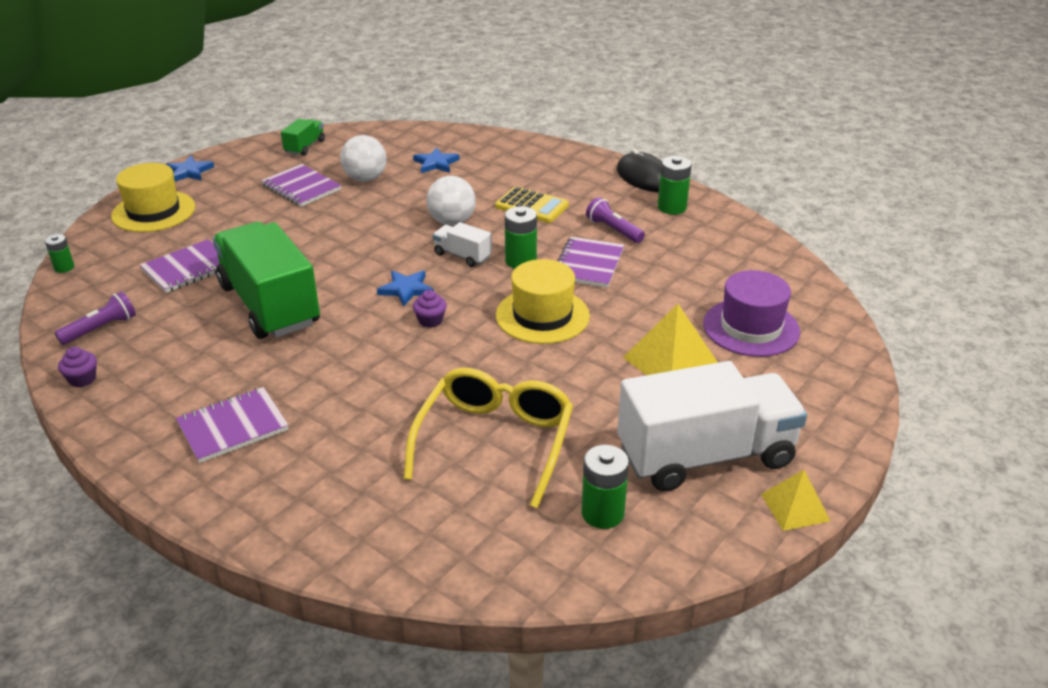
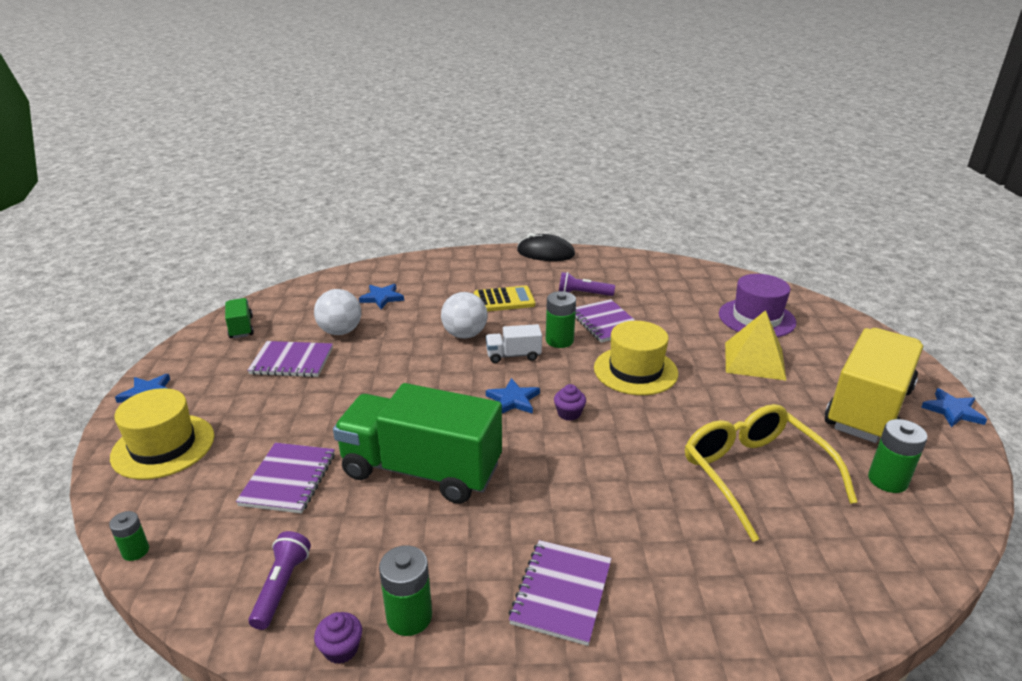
camera: 40 degrees left, 5 degrees down
white truck [617,361,807,492] -> yellow truck [825,328,923,443]
green battery [658,156,692,215] -> green battery moved to [379,545,432,636]
yellow pyramid [761,470,830,531] -> blue star [921,388,987,427]

